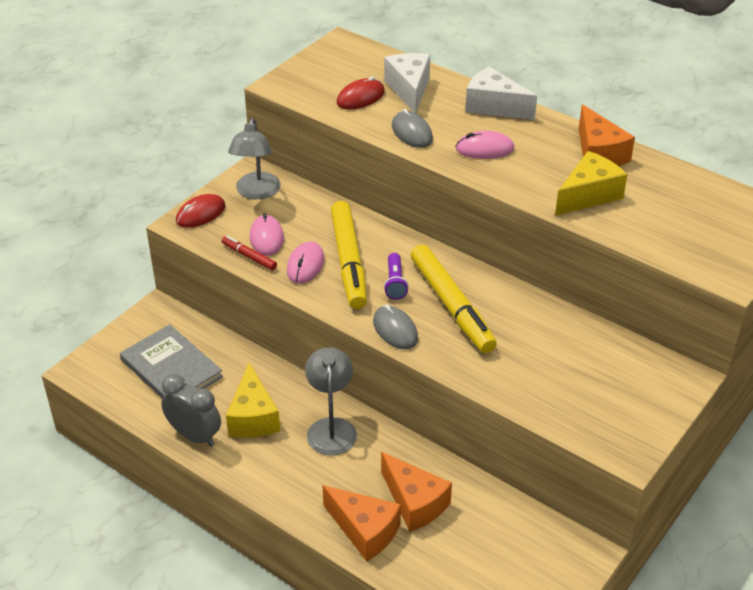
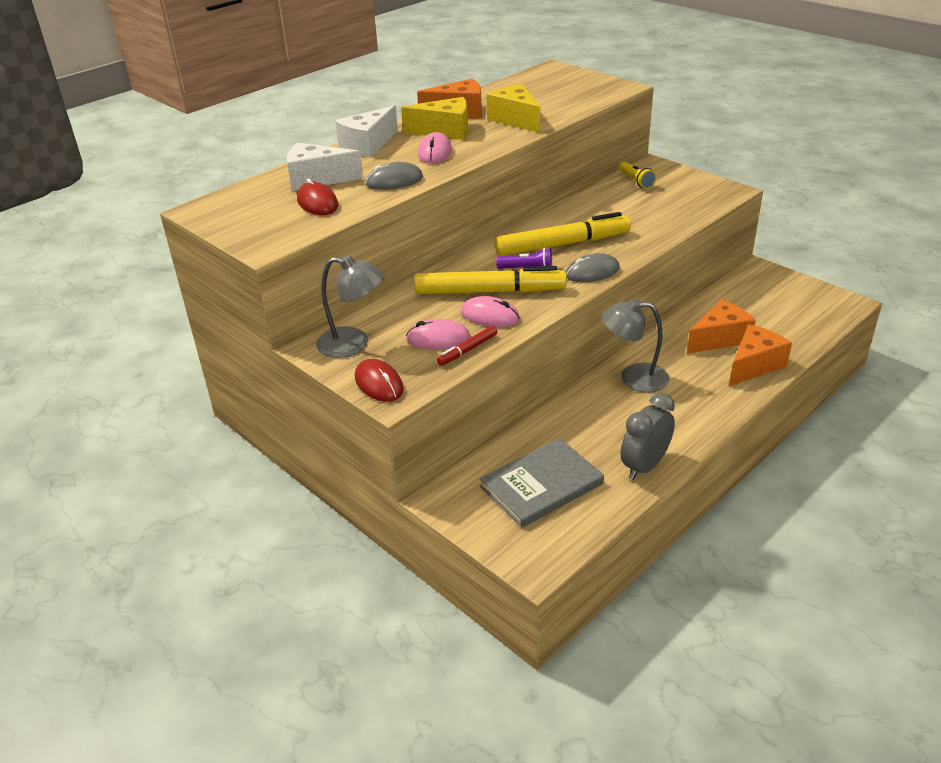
camera: 80 degrees left, 5 degrees down
yellow cheese [226,363,280,438] -> yellow cheese moved to [401,97,468,140]
none -> yellow flashlight [619,162,656,189]

